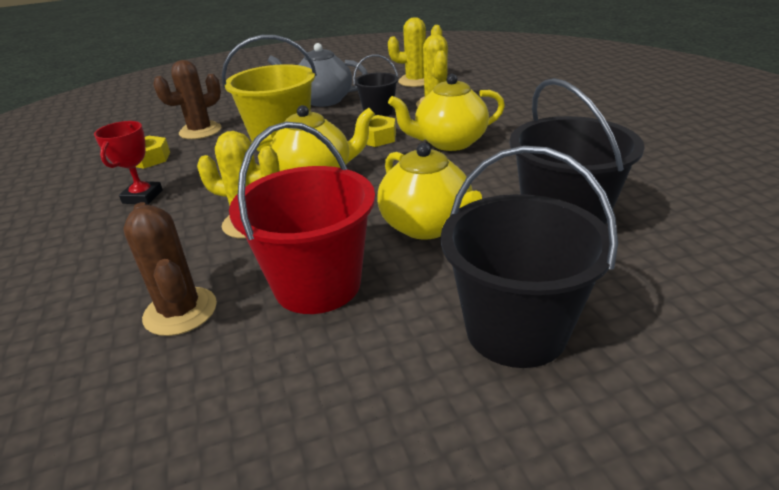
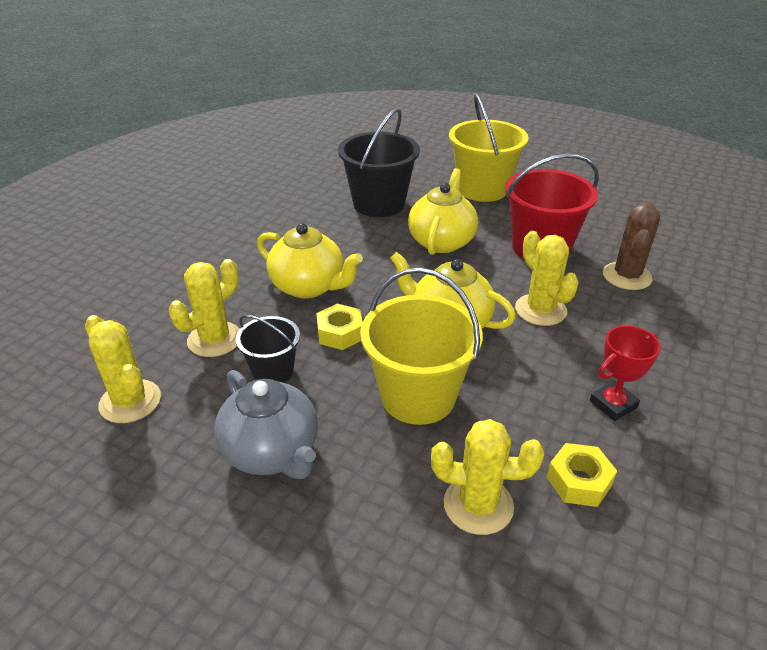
camera: 135 degrees left, 5 degrees up
brown cactus [153,60,221,139] -> yellow cactus [431,419,544,535]
black bucket [441,146,618,368] -> yellow bucket [449,94,528,202]

